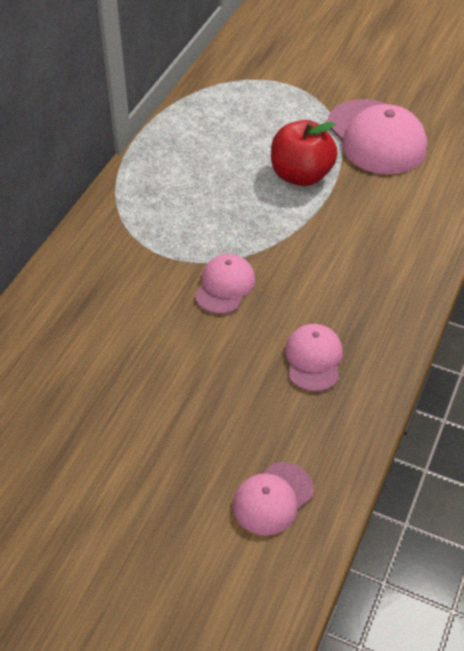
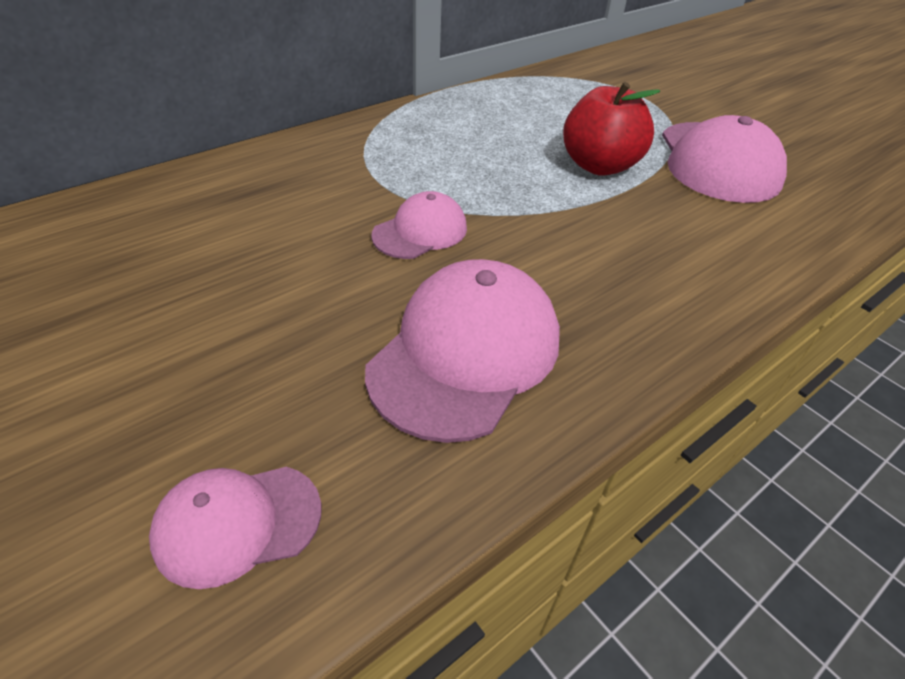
camera: 25 degrees right, 5 degrees down
pink cap [285,324,343,392] -> pink cap [365,259,560,443], size x1.79

